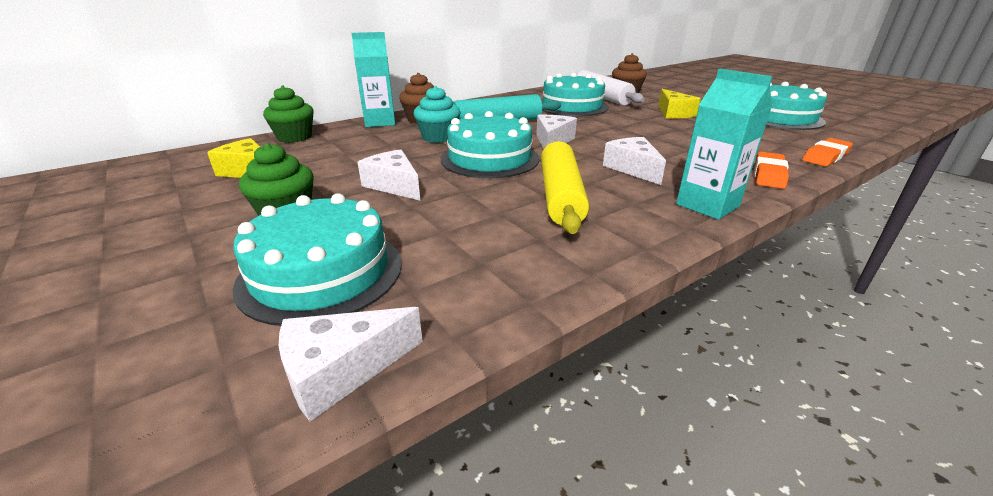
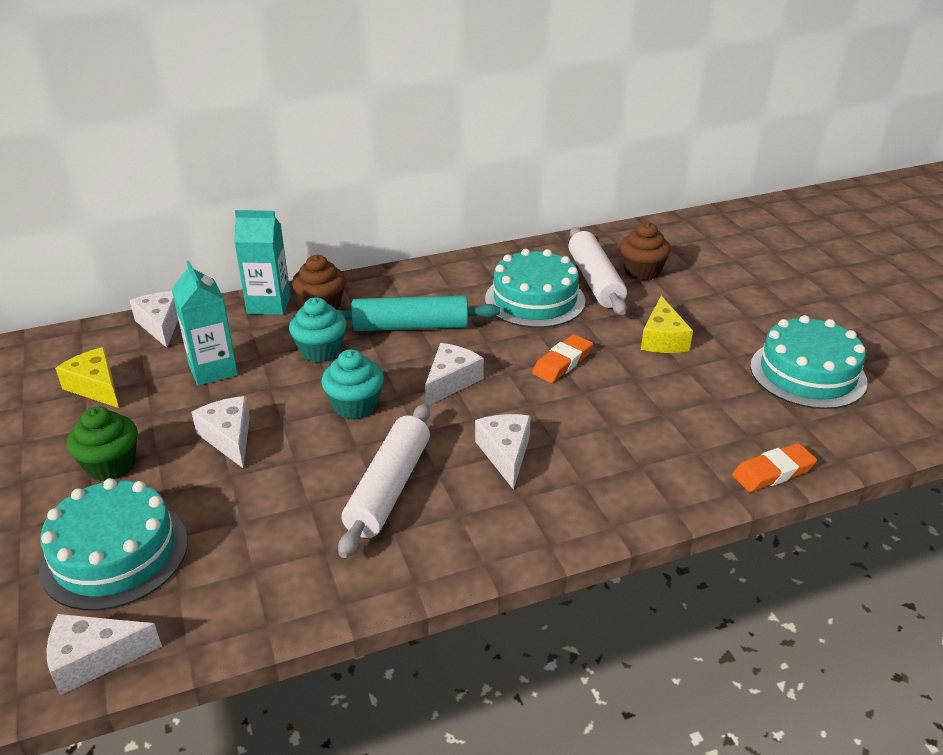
camera: 15 degrees right, 5 degrees up
green cupcake [263,86,314,143] -> white cheese [130,291,178,348]
turquoise cake [441,111,539,178] -> turquoise cupcake [321,349,384,419]
yellow rolling pin [541,141,589,234] -> white rolling pin [338,404,430,558]
turquoise carton [676,69,773,220] -> turquoise carton moved to [171,261,238,386]
orange eraser [754,151,789,189] -> orange eraser moved to [532,334,593,383]

